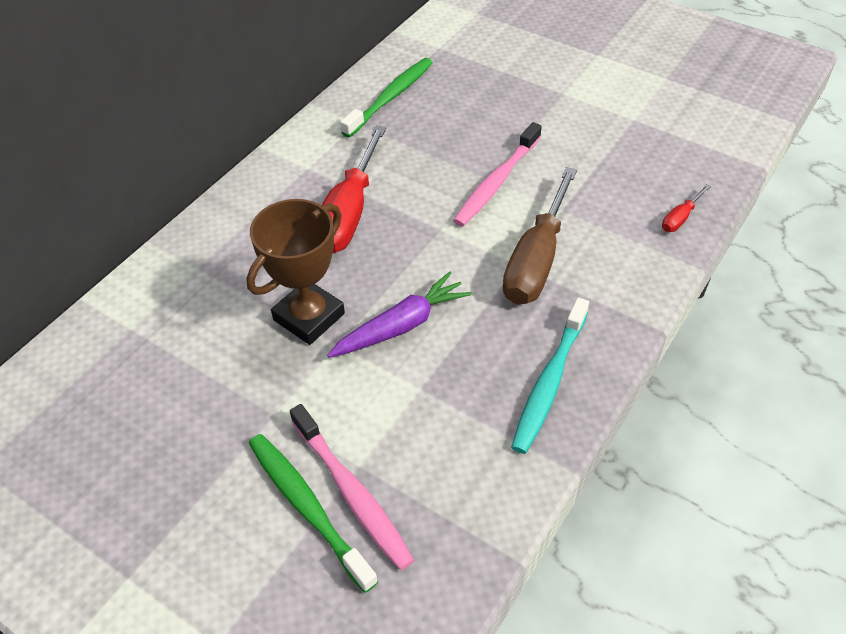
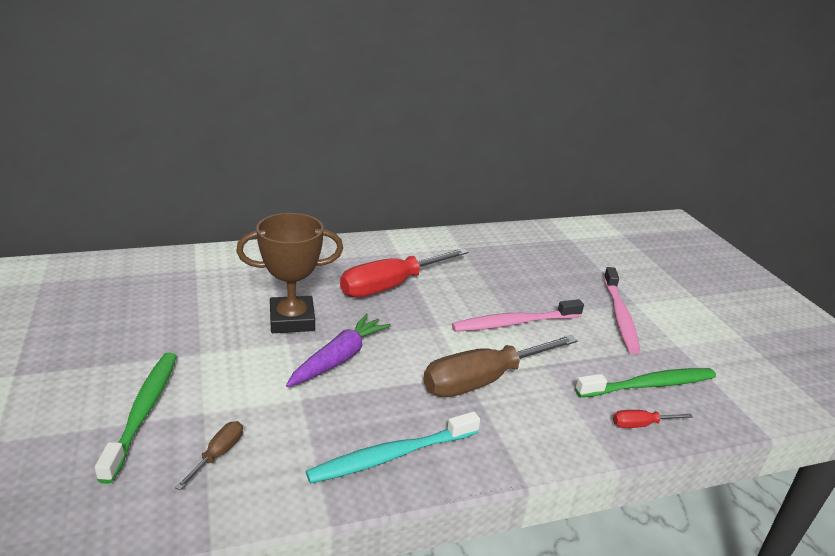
camera: 35 degrees right, 20 degrees down
pink toothbrush [290,404,414,570] -> pink toothbrush moved to [604,267,640,354]
purple carrot [327,272,472,358] -> purple carrot turned 60 degrees counterclockwise [286,314,391,387]
green toothbrush [340,58,433,138] -> green toothbrush moved to [575,368,716,397]
none -> brown screwdriver [175,421,243,490]

